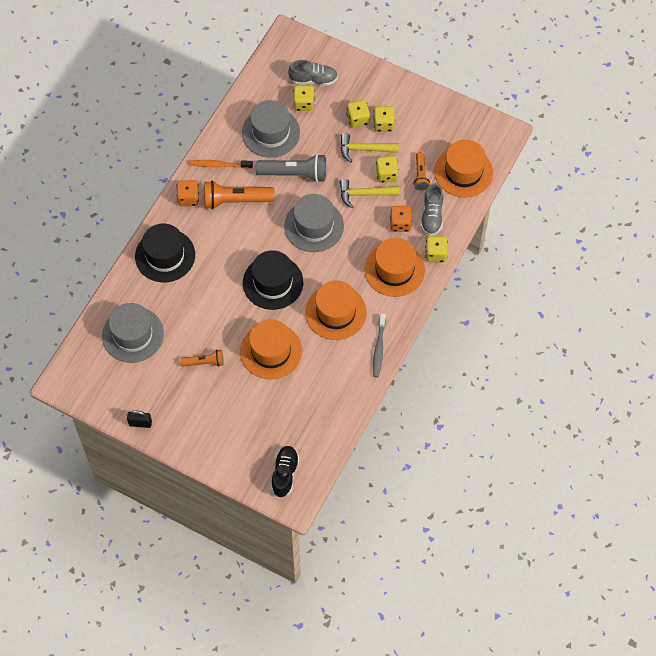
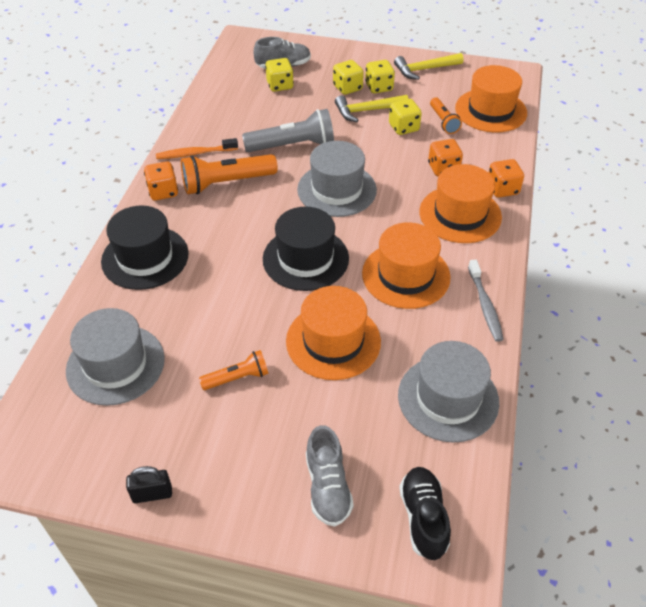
camera: 15 degrees left, 15 degrees down
grey hat [242,100,300,158] -> grey hat moved to [398,341,499,443]
yellow hammer [340,179,400,208] -> yellow hammer moved to [394,53,464,80]
grey shoe [420,183,444,236] -> grey shoe moved to [306,425,354,527]
yellow dice [425,236,448,262] -> orange dice [489,159,524,198]

